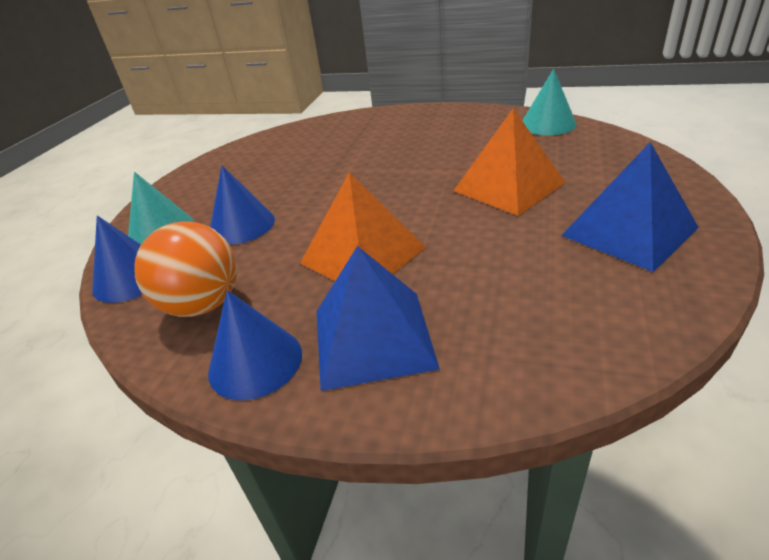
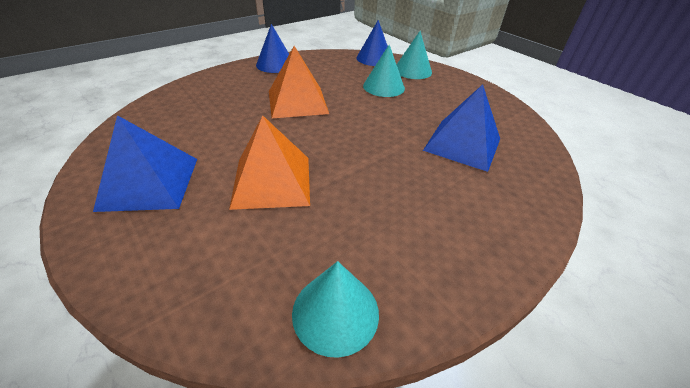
camera: 120 degrees right, 5 degrees up
orange ball [134,221,237,317] -> none
blue cone [210,166,275,245] -> turquoise cone [363,45,405,97]
blue pyramid [317,246,440,391] -> blue pyramid moved to [423,84,500,172]

